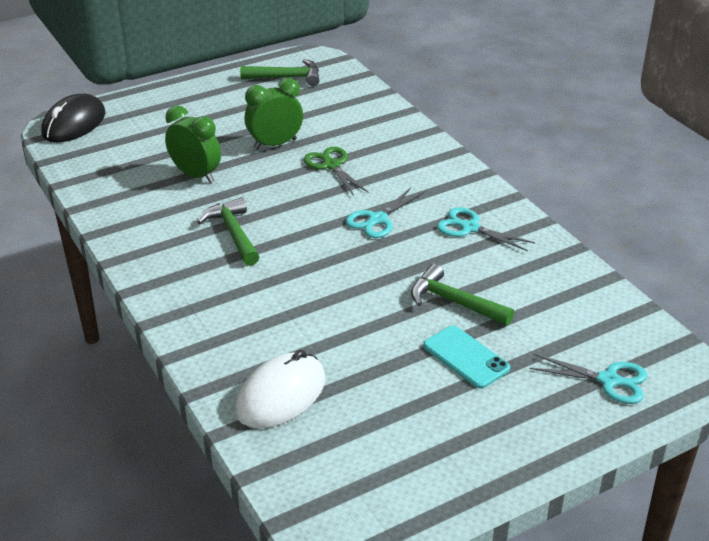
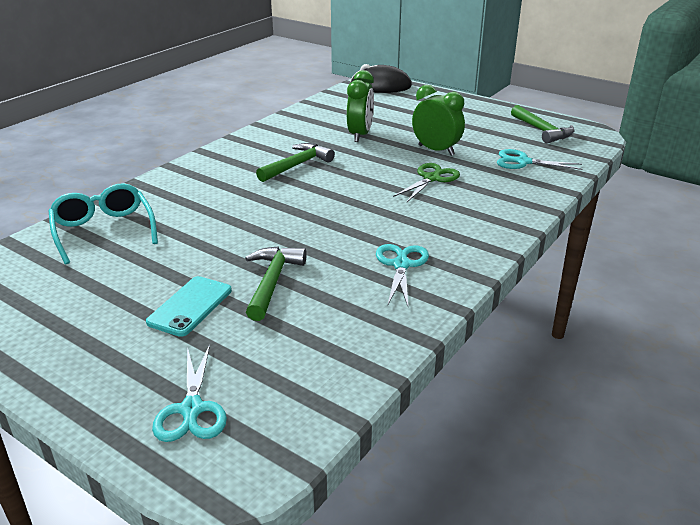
camera: 65 degrees right, 5 degrees down
white mouse [235,350,325,428] -> turquoise glasses [48,183,158,264]
turquoise scissors [346,188,424,238] -> turquoise scissors moved to [497,149,582,170]

